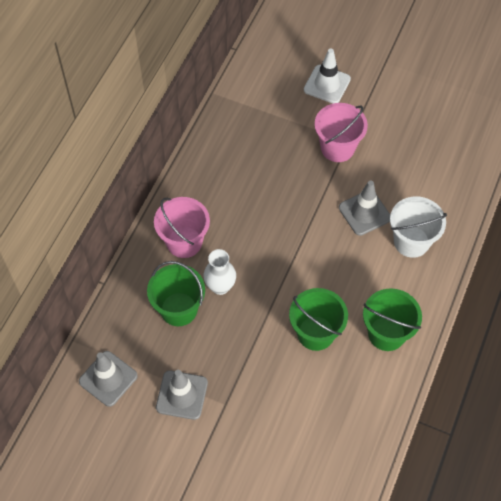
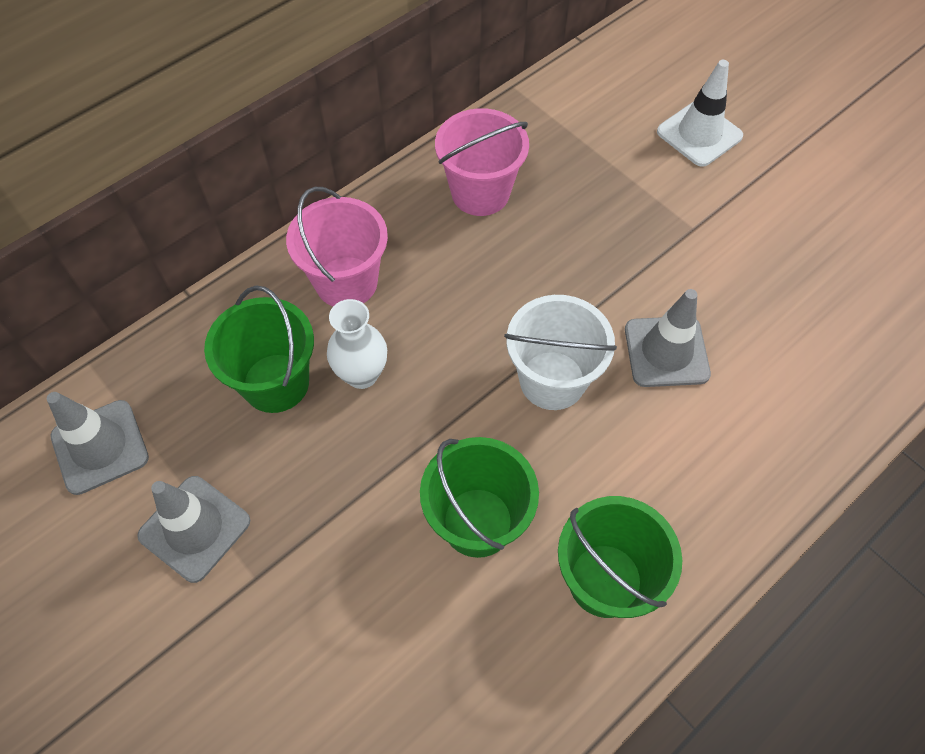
camera: 25 degrees right, 0 degrees up
pink bucket [315,103,368,162] -> pink bucket moved to [435,108,529,216]
white bucket [390,196,447,258] -> white bucket moved to [504,295,617,410]

